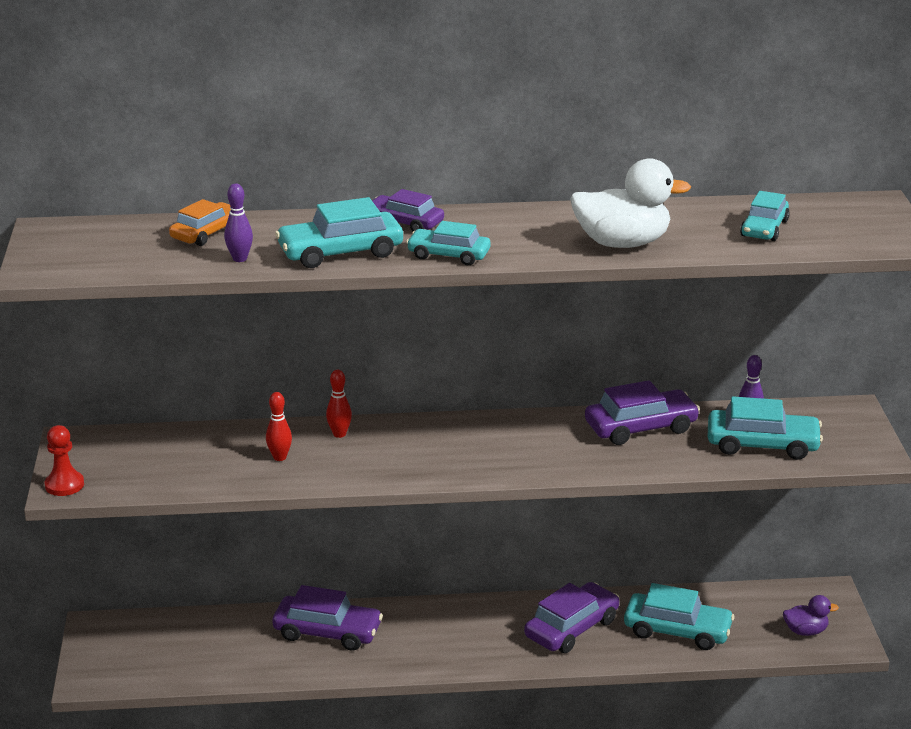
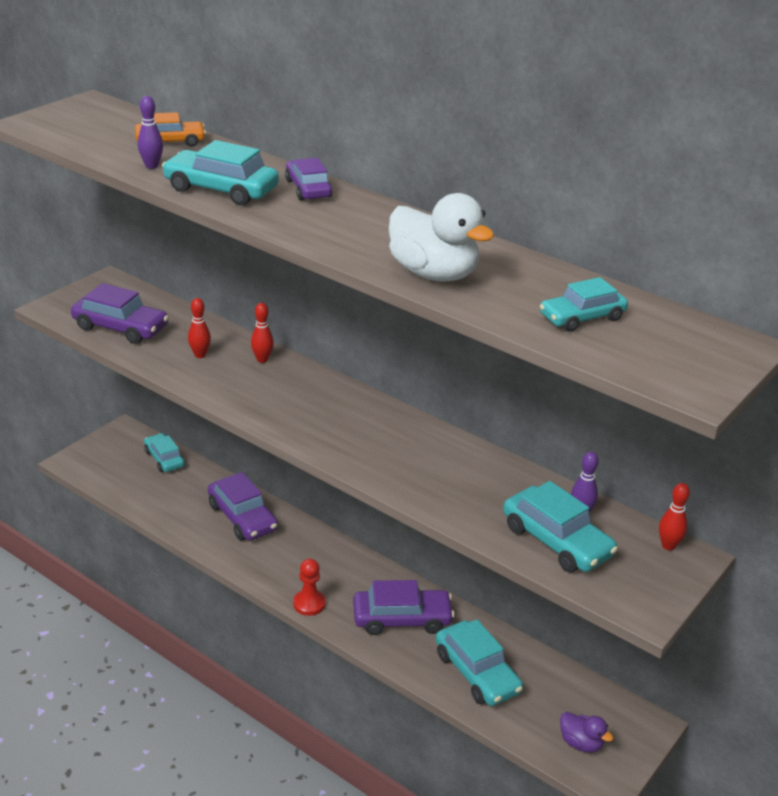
camera: 40 degrees right, 5 degrees up
red pawn [45,425,84,496] -> red pawn moved to [293,559,326,616]
turquoise car [406,221,491,265] -> turquoise car moved to [144,433,184,472]
purple car [585,380,700,445] -> purple car moved to [71,283,169,344]
none -> red bowling pin [659,483,690,551]

